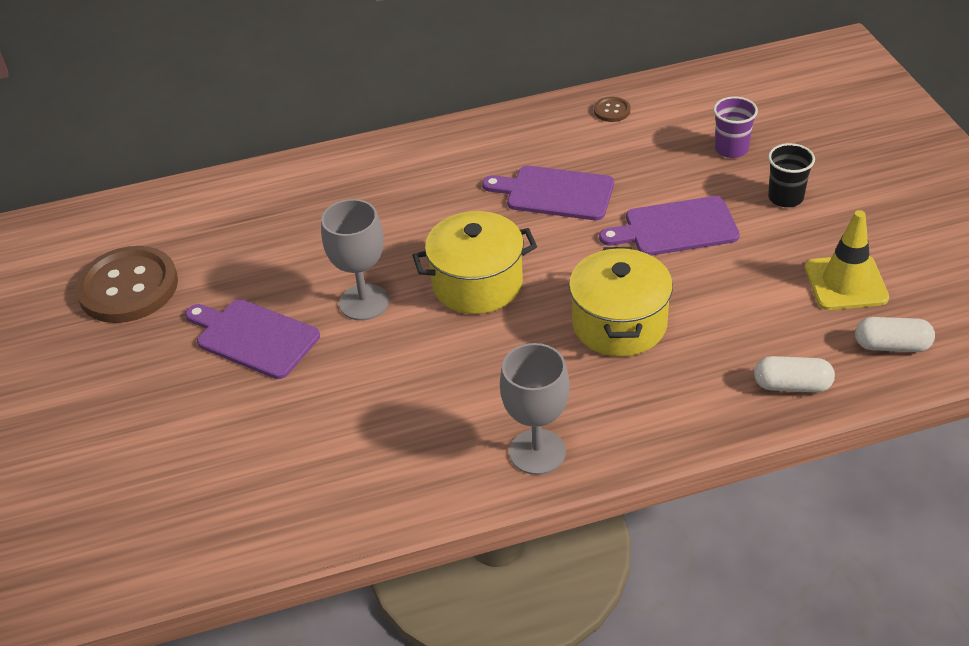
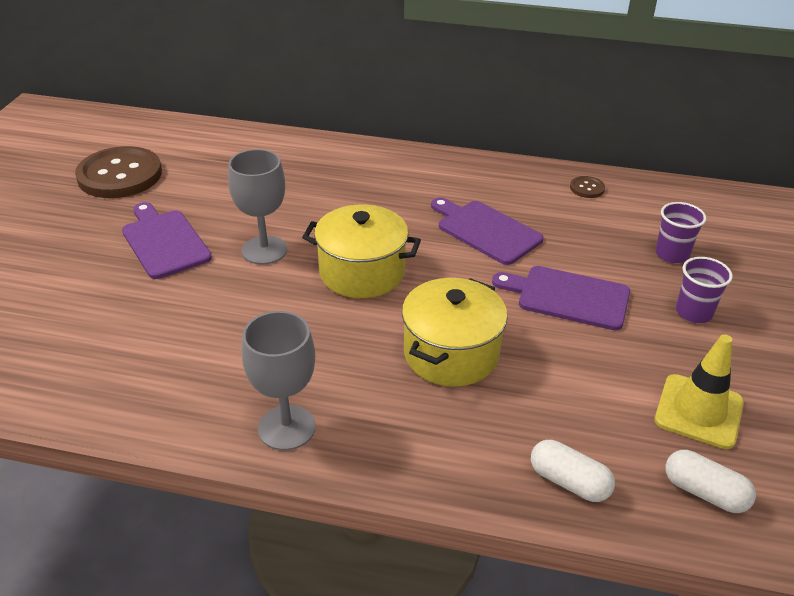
camera: 25 degrees right, 5 degrees down
black cup [768,143,815,207] -> purple cup [676,257,733,323]

